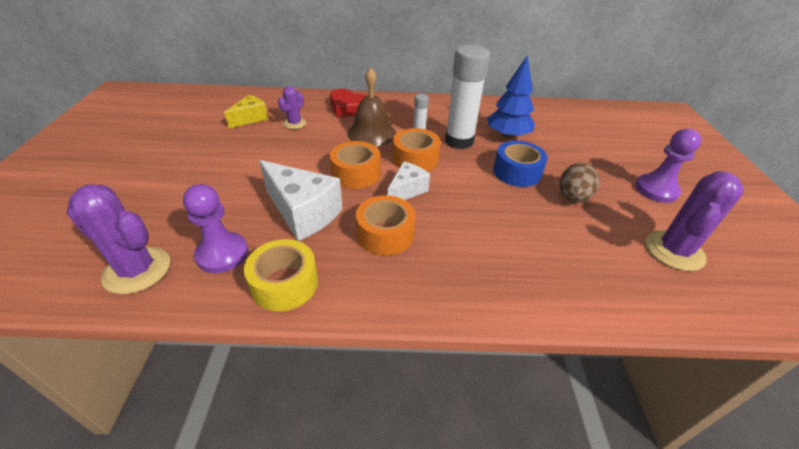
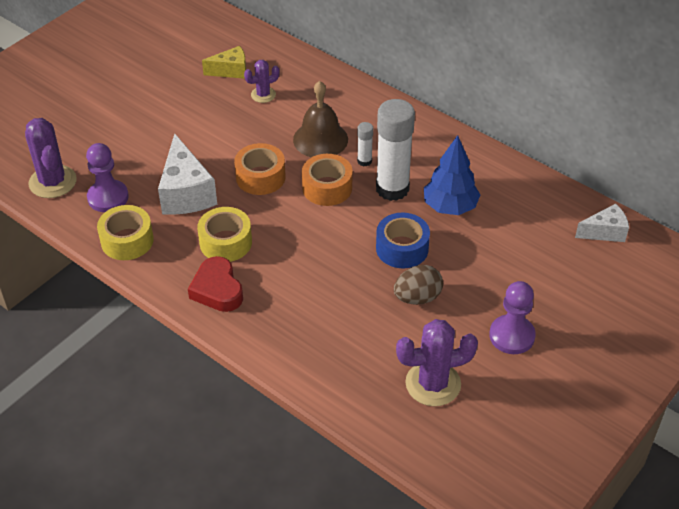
camera: 40 degrees right, 5 degrees up
red heart [330,89,367,117] -> red heart moved to [188,256,243,312]
orange tape [356,195,416,256] -> yellow tape [197,207,252,262]
white cheese [387,161,430,200] -> white cheese moved to [575,204,629,242]

